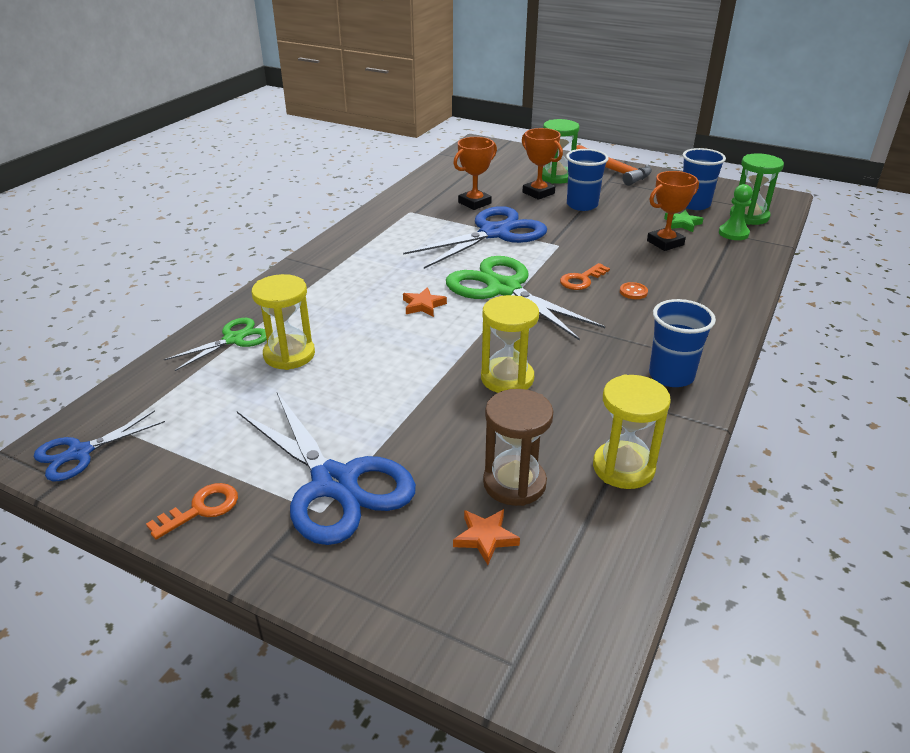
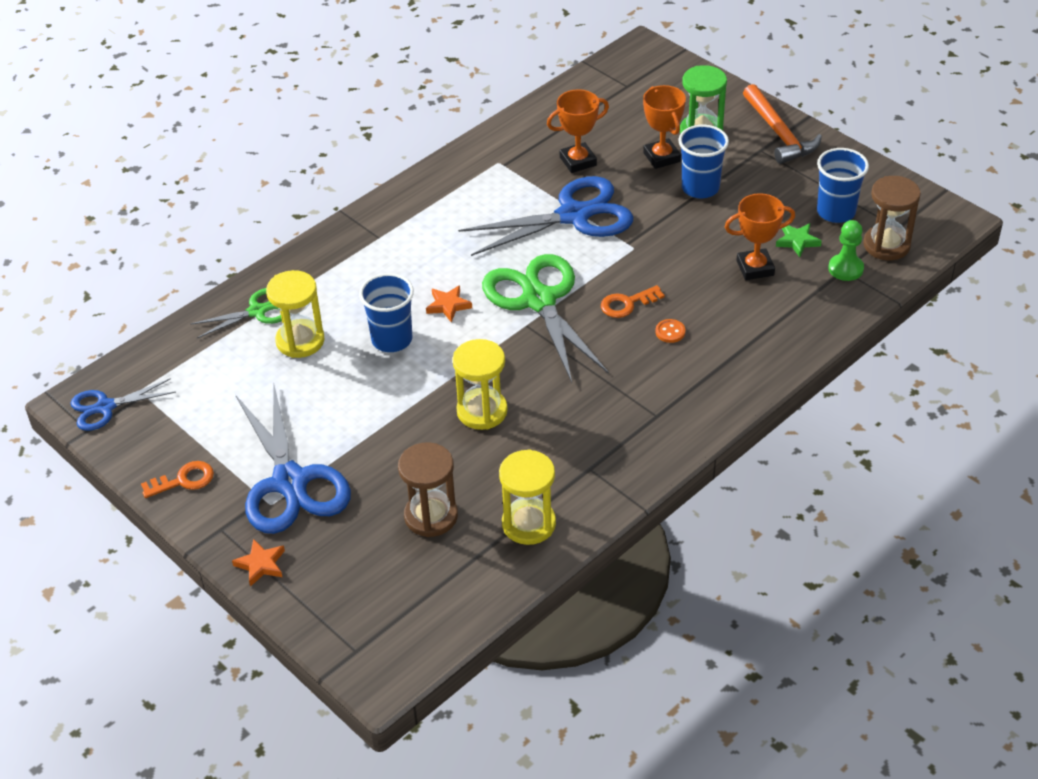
camera: 20 degrees right, 10 degrees up
orange star [453,509,520,565] -> orange star moved to [232,539,285,587]
blue cup [649,299,716,387] -> blue cup moved to [359,273,414,352]
green hourglass [730,153,784,225] -> brown hourglass [863,176,921,260]

